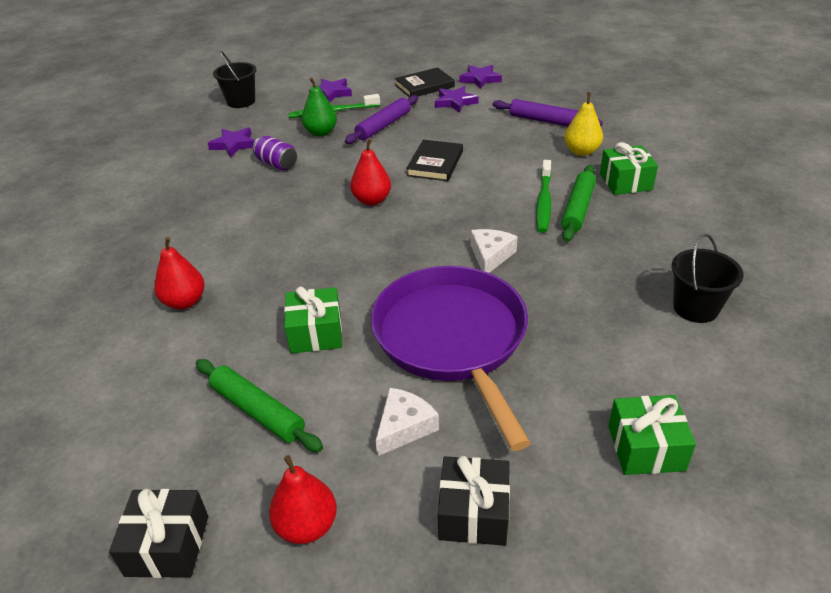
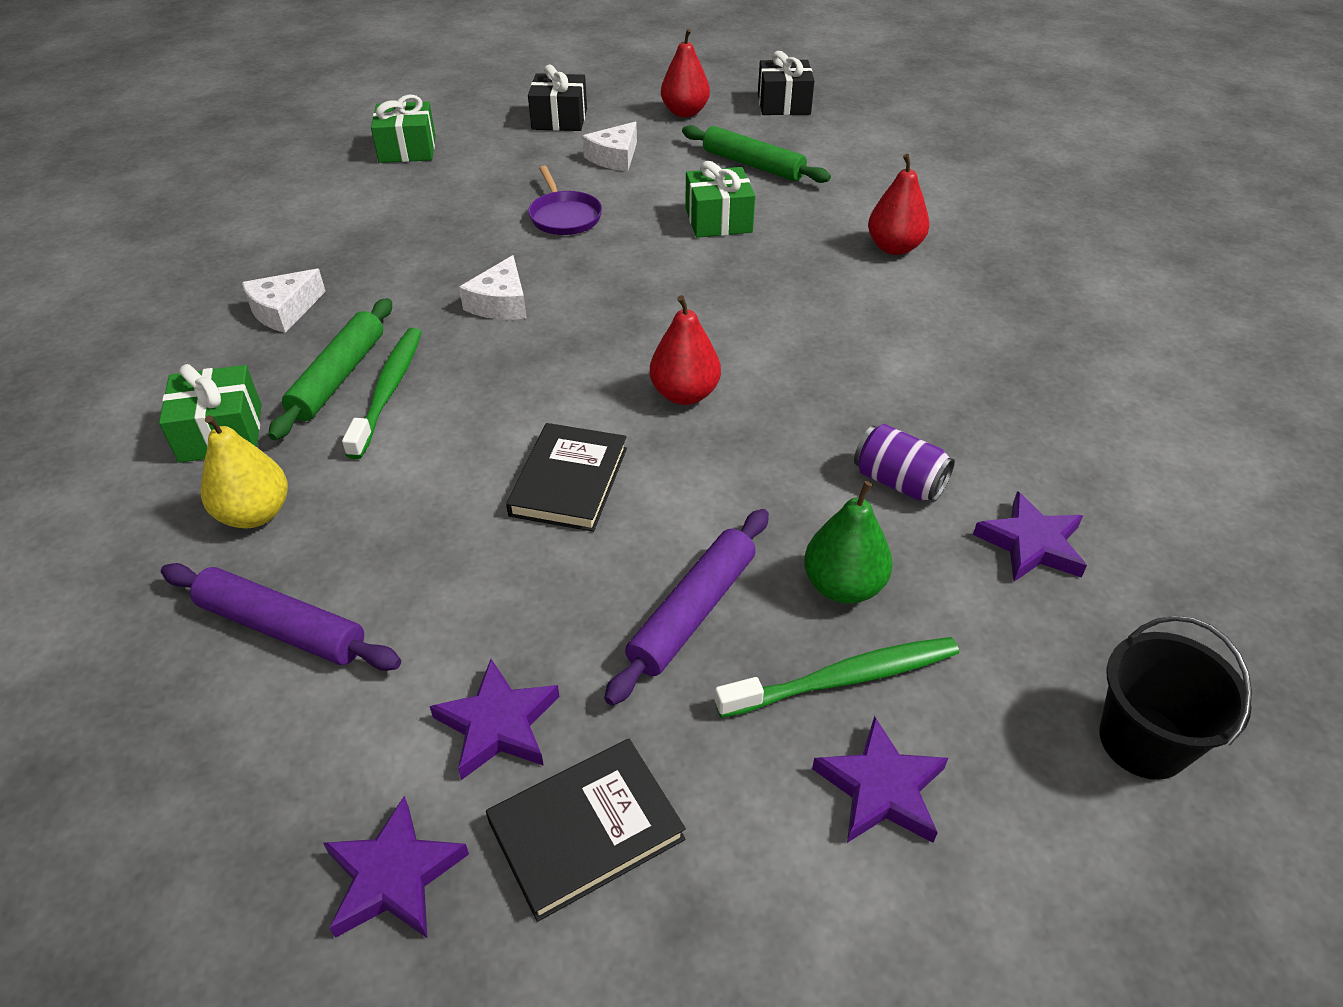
camera: 175 degrees right, 5 degrees up
purple pan [371,266,531,451] -> purple pan [528,166,602,235], size x0.43
black bucket [671,233,744,323] -> none
none -> white cheese [242,269,326,333]

